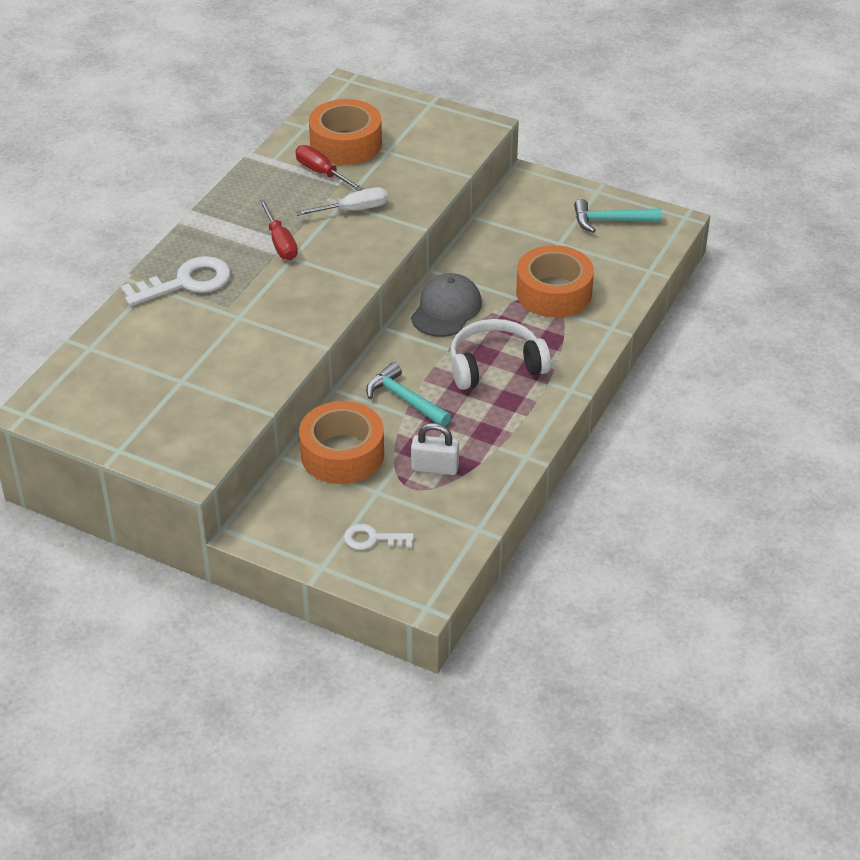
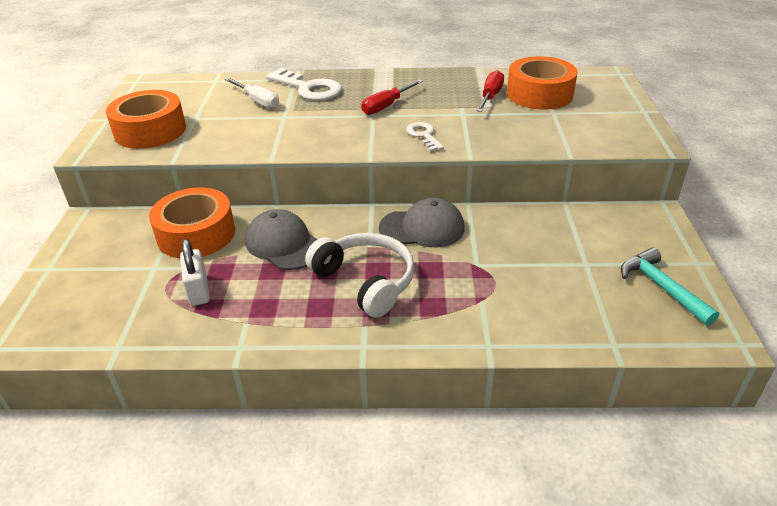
camera: 65 degrees right, 5 degrees down
white screwdriver [295,187,388,216] -> white screwdriver moved to [225,78,279,109]
white key [344,524,414,550] -> white key moved to [406,122,444,152]
turquoise hammer [366,362,451,426] -> grey cap [245,209,317,270]
orange tape [516,245,594,318] -> orange tape moved to [106,90,186,149]

